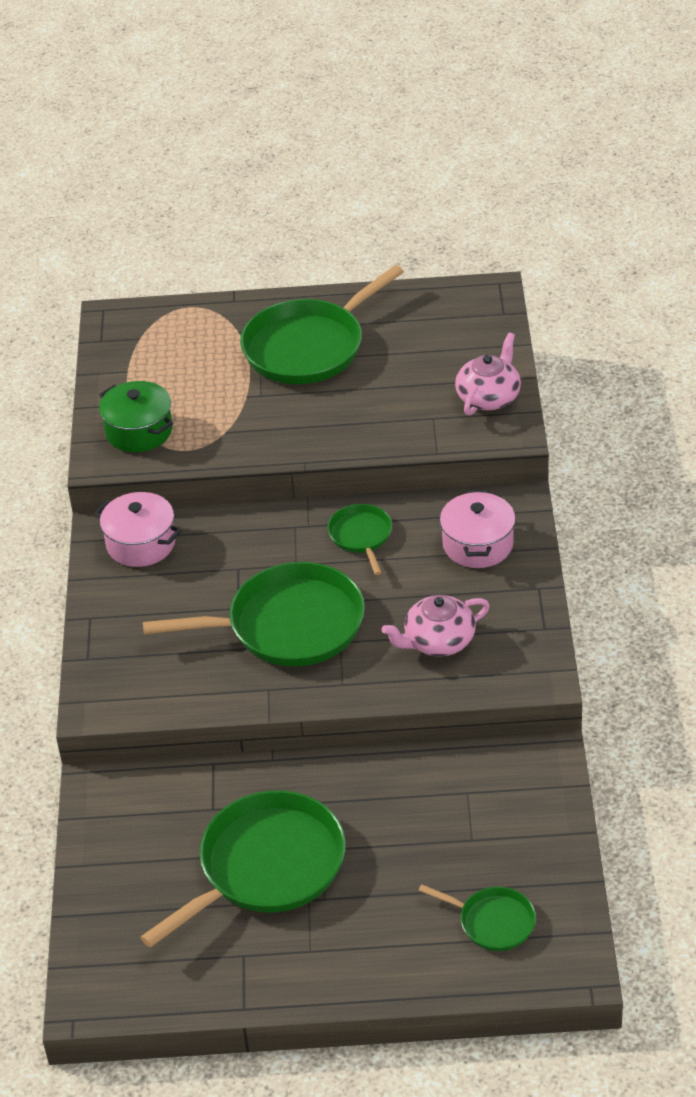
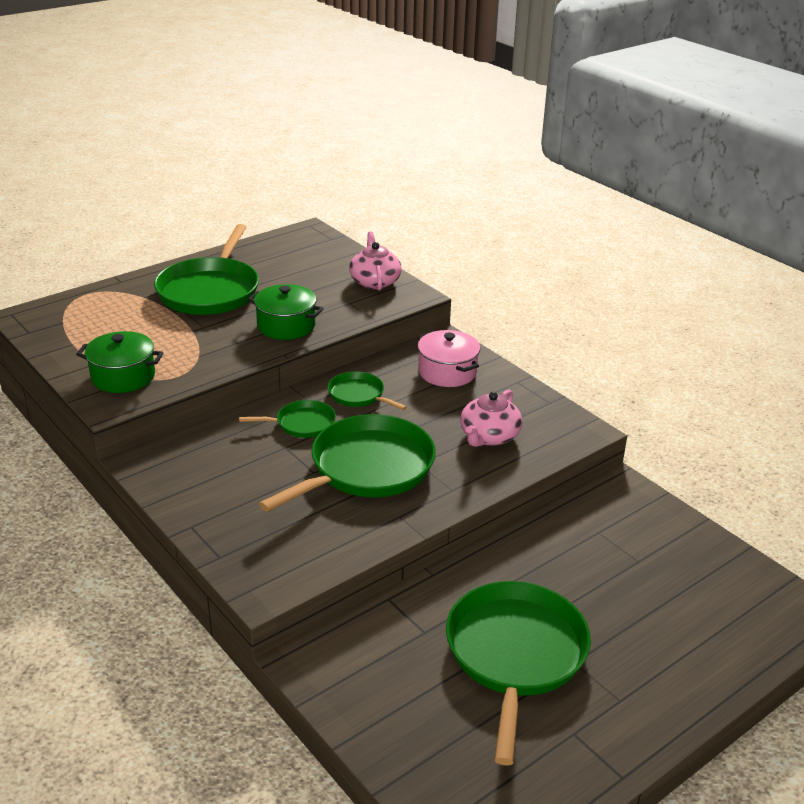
camera: 40 degrees left, 10 degrees down
pink pot [94,492,181,567] -> none
green pan [418,884,536,951] -> green pan moved to [239,400,336,438]
none -> green pot [248,284,324,340]

